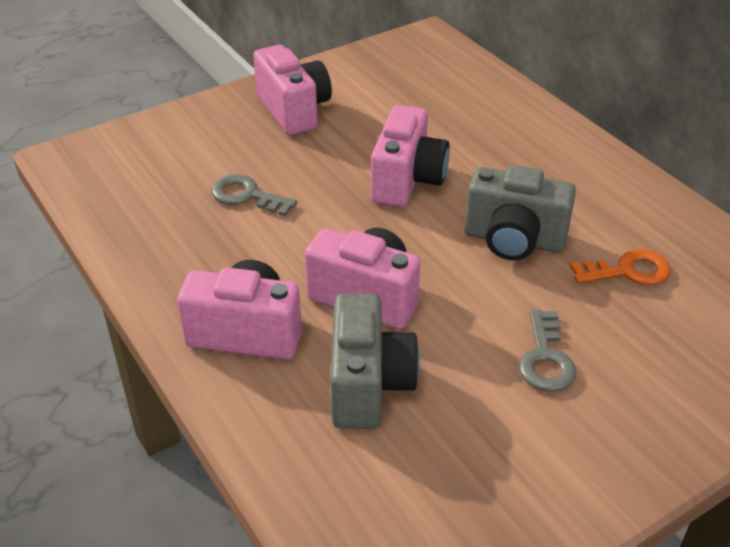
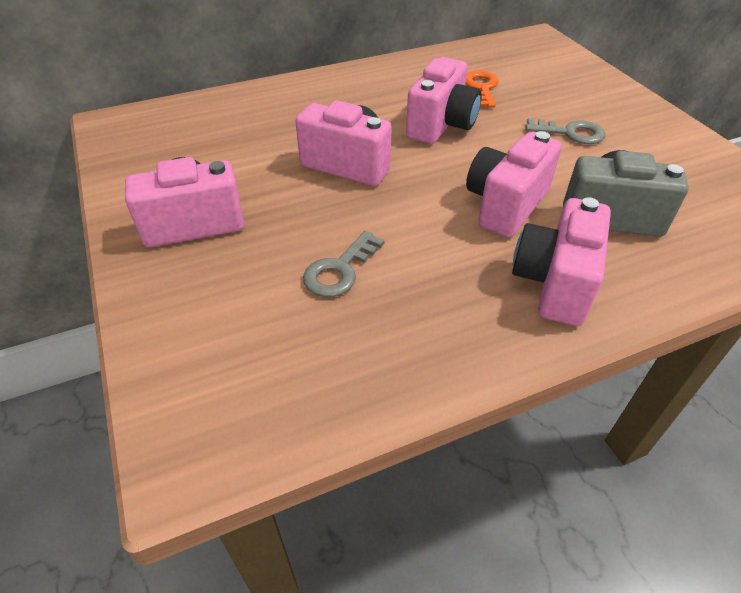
camera: 80 degrees left, 5 degrees up
grey camera [465,165,576,260] -> pink camera [406,57,482,144]

